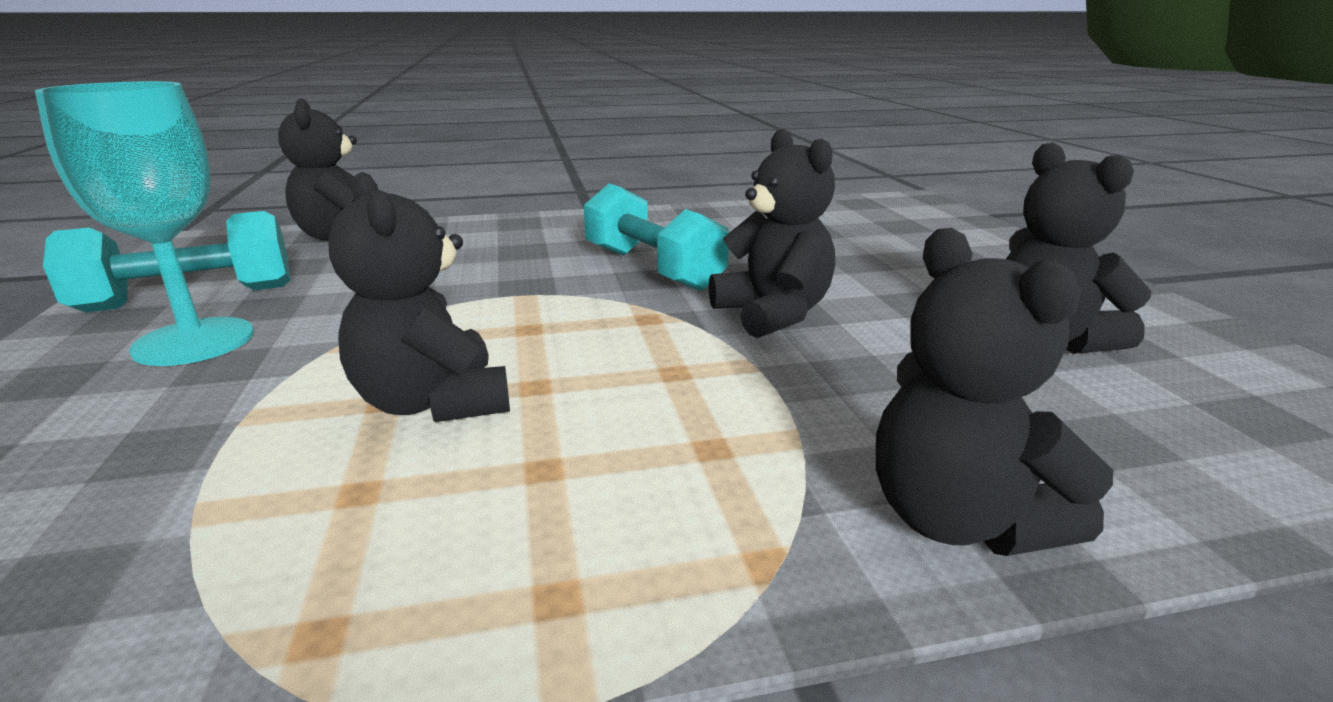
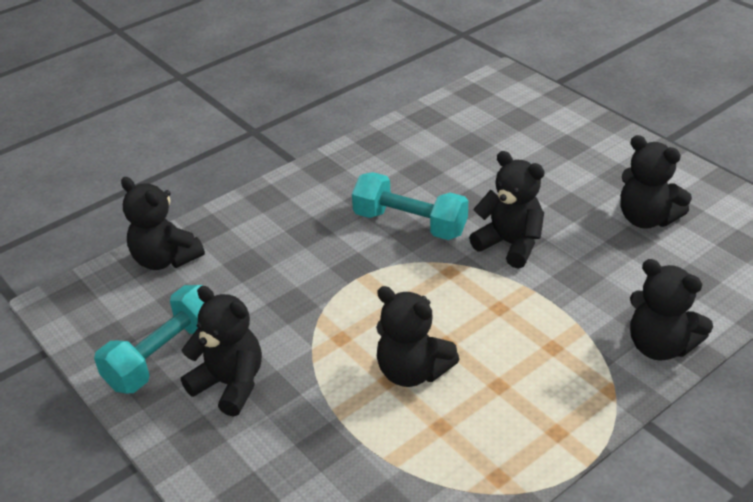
camera: 25 degrees left, 15 degrees up
turquoise goblet [35,81,254,366] -> black teddy bear [181,286,262,417]

